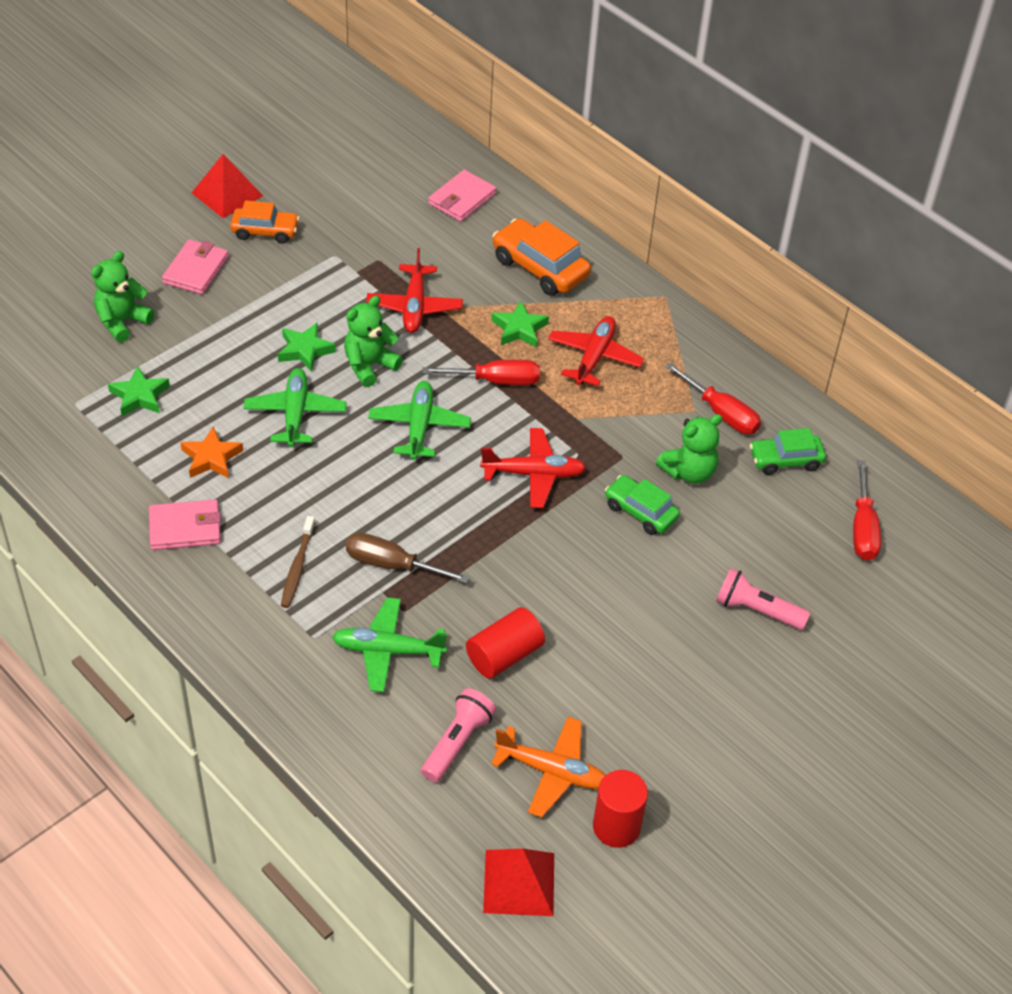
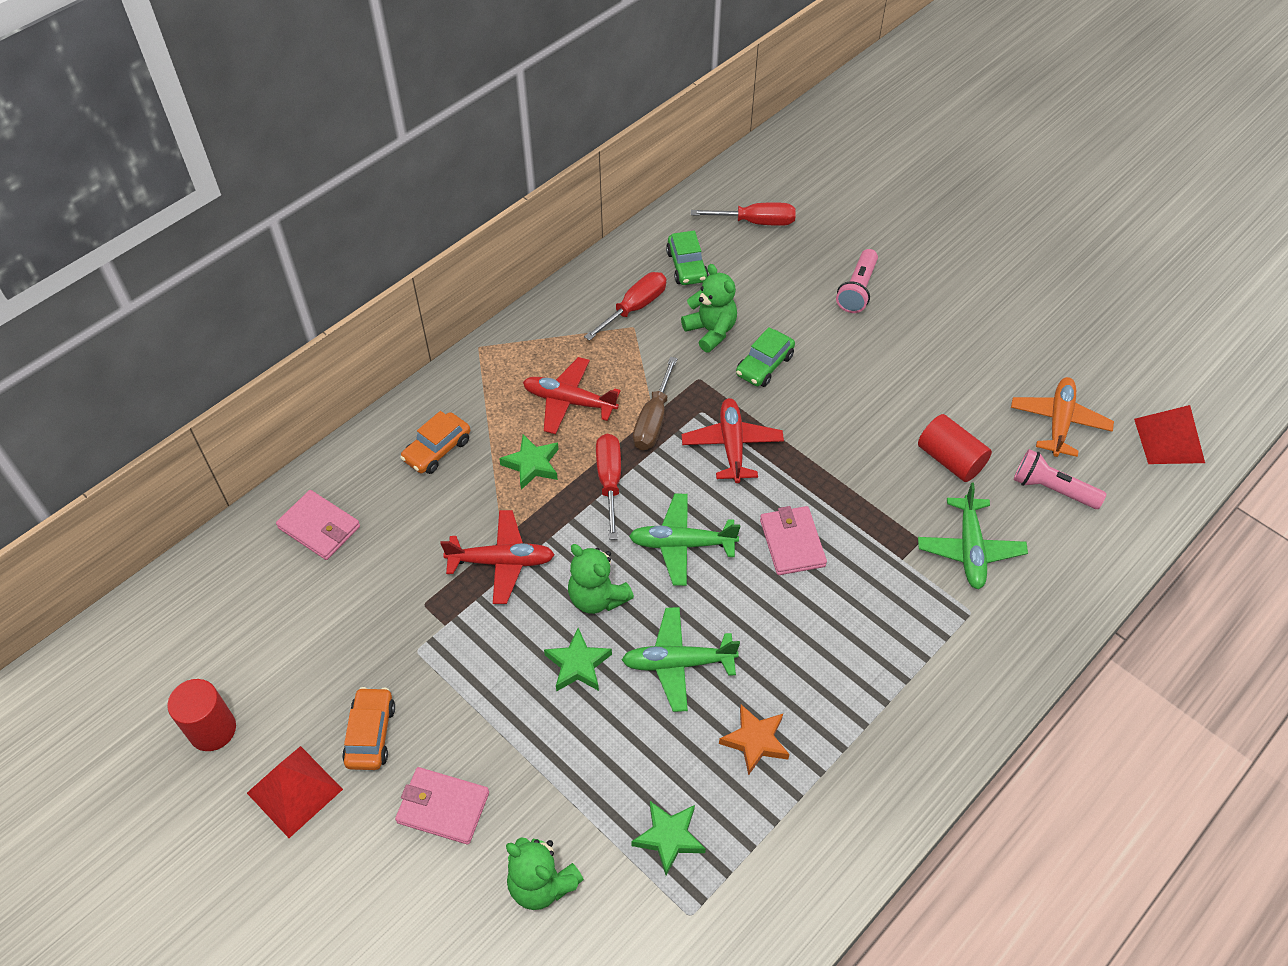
camera: 90 degrees left, 5 degrees up
pink wallet [149,499,221,550] -> pink wallet moved to [760,506,827,575]
brown toothbrush [281,516,315,608] -> none
brown screwdriver [346,533,470,583] -> brown screwdriver moved to [633,357,677,450]
orange car [492,218,591,296] -> orange car [400,411,470,474], size x0.66
red cylinder [593,770,648,848] -> red cylinder moved to [167,679,236,751]

